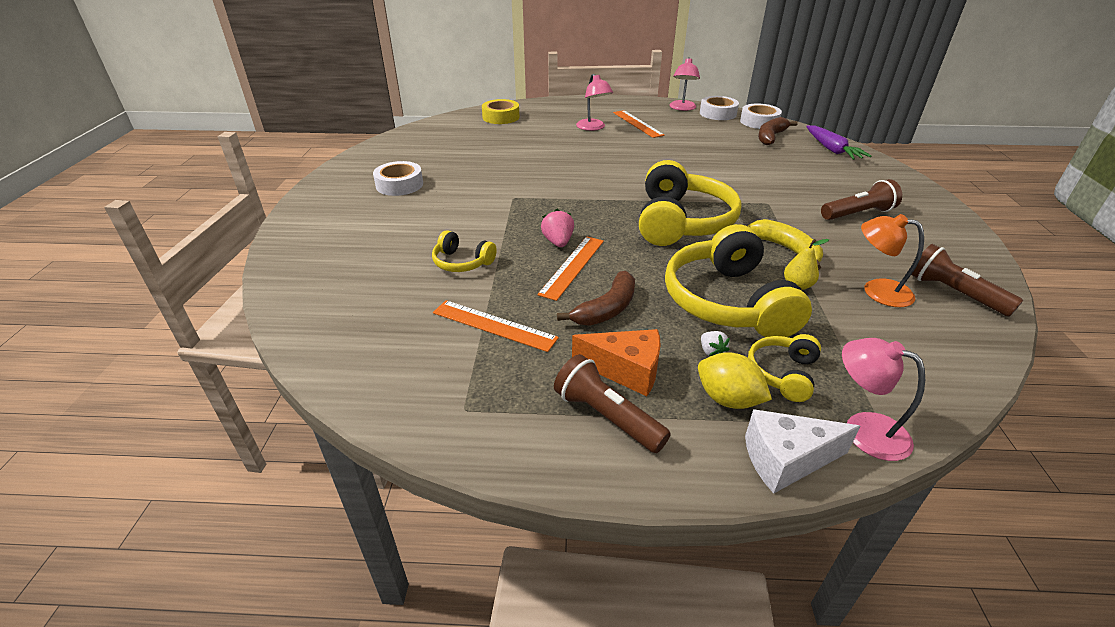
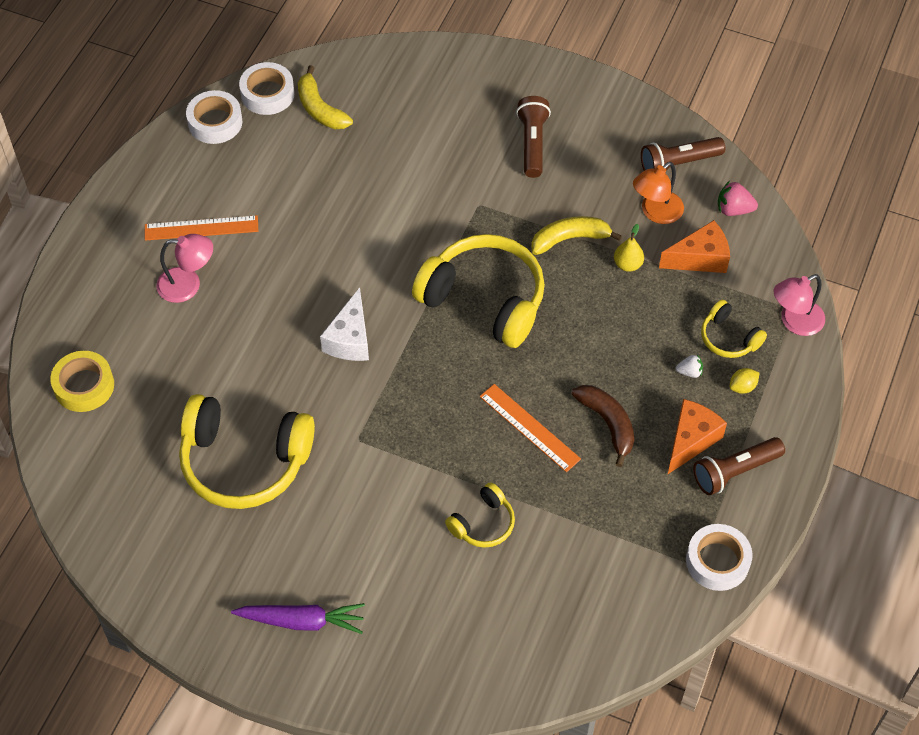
camera: 70 degrees left, 20 degrees up
white tape [373,161,423,196] -> white tape moved to [686,524,752,591]
orange ruler [433,300,559,352] -> none
pink strawberry [541,209,574,247] -> pink strawberry moved to [718,181,758,216]
yellow headphones [665,224,812,337] -> yellow headphones moved to [179,394,315,509]
pink lamp [669,57,700,111] -> none
yellow lemon [698,352,772,409] -> yellow lemon [730,368,759,394], size x0.60
white cheese [745,409,861,494] -> white cheese moved to [320,287,369,361]
brown banana [758,117,797,145] -> yellow banana [298,65,353,129]
purple carrot [806,125,871,160] -> purple carrot moved to [231,603,365,634]
none -> orange cheese [659,220,730,273]

